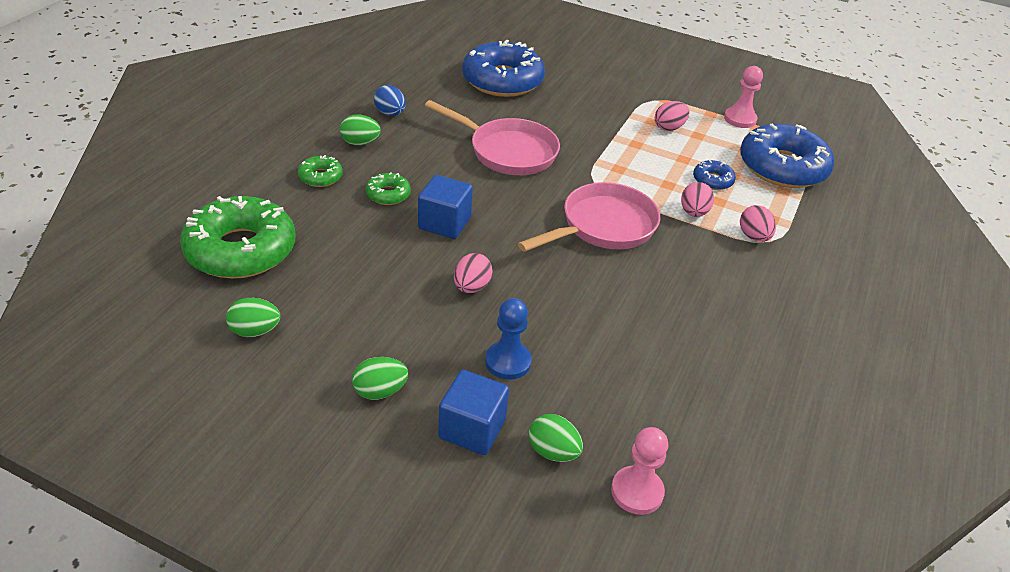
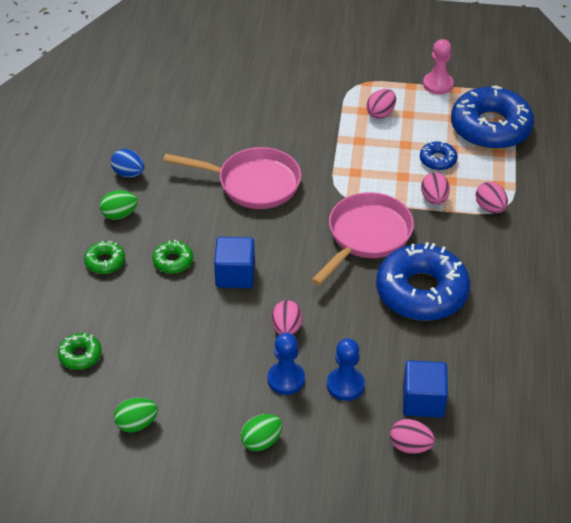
camera: 15 degrees left, 5 degrees up
green donut [180,196,295,279] -> green donut [58,333,102,370], size x0.45
blue cube [438,370,509,455] -> blue cube moved to [403,360,448,418]
blue donut [462,40,545,97] -> blue donut moved to [376,242,470,321]
green egg [529,414,583,462] -> pink egg [390,419,435,454]
pink pawn [611,427,668,515] -> none
none -> blue pawn [267,333,305,395]

